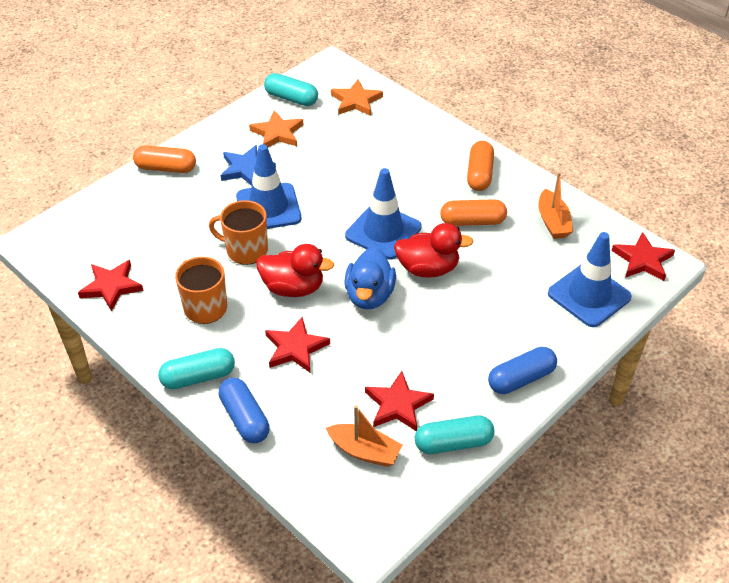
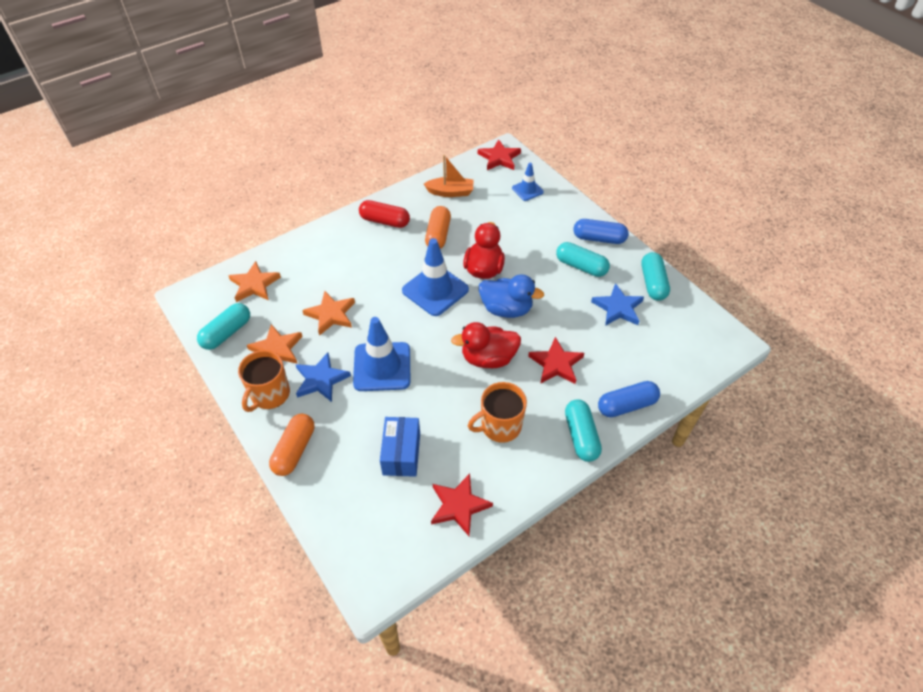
camera: 80 degrees left, 5 degrees up
orange mug [209,200,268,265] -> orange mug moved to [238,350,290,412]
red duck [257,244,334,297] -> red duck turned 120 degrees counterclockwise [451,322,521,368]
orange boat [326,405,403,467] -> none
red star [365,371,434,431] -> blue star [591,283,644,326]
orange capsule [467,141,494,191] -> red capsule [359,200,410,228]
blue capsule [488,347,557,394] -> blue capsule turned 60 degrees counterclockwise [574,219,629,244]
blue traffic cone [548,232,632,327] -> blue traffic cone [512,163,544,201], size x0.54
none -> orange star [302,291,355,336]
none -> blue box [380,417,420,477]
none -> turquoise capsule [556,242,610,277]

